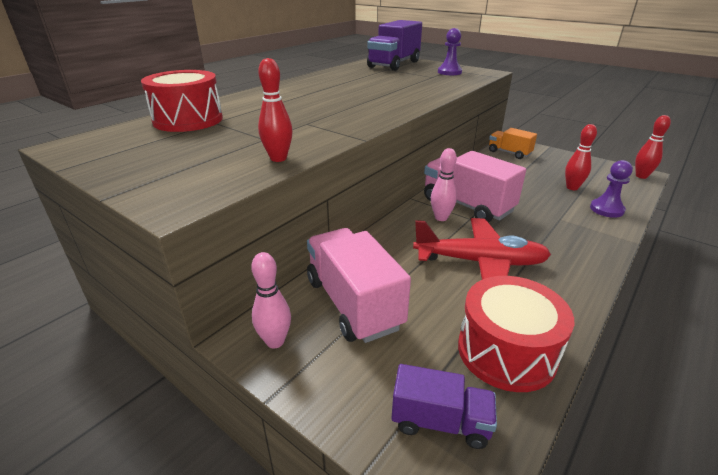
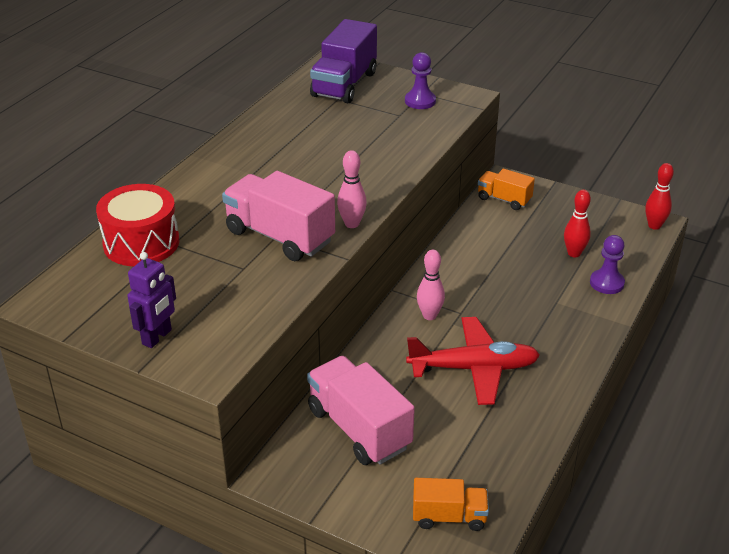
camera: 10 degrees left, 5 degrees up
pink bowling pin [251,252,291,348] -> pink bowling pin moved to [337,150,367,228]
red bowling pin [258,58,293,162] -> none
purple truck [392,364,497,449] -> orange truck [413,478,489,531]
pink truck [424,151,526,223] -> pink truck moved to [222,171,335,261]
red drum [458,276,574,392] -> none
none -> purple robot [127,252,176,348]

